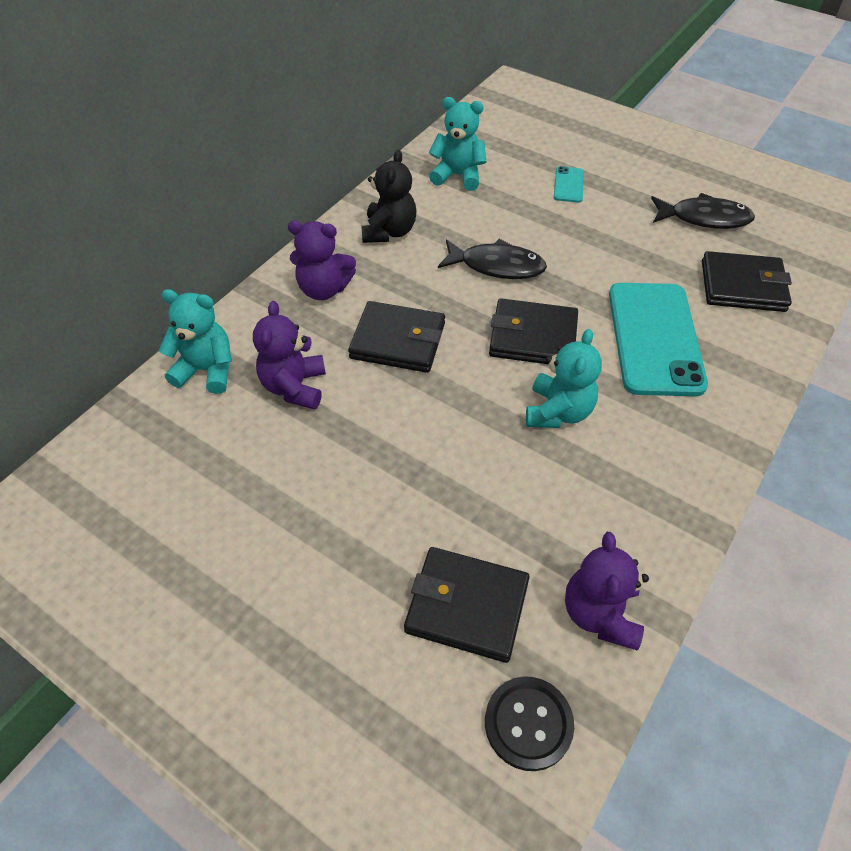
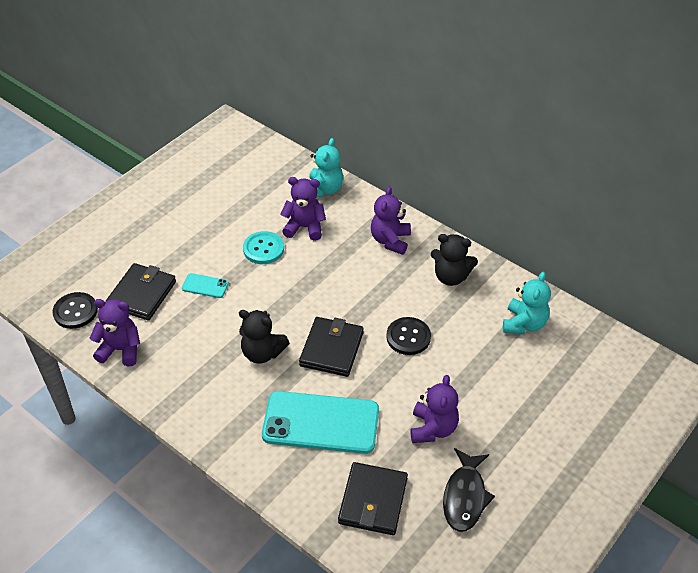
camera: 95 degrees right, 5 degrees down
black wallet [348,301,445,373] -> none
black fish [438,239,547,279] -> black button [386,317,431,355]
turquoise teddy bear [526,329,602,428] -> black teddy bear [239,310,289,364]
turquoise phone [554,166,584,202] -> turquoise phone moved to [182,273,229,298]
none -> turquoise button [243,231,284,264]
none -> purple teddy bear [411,375,459,443]

